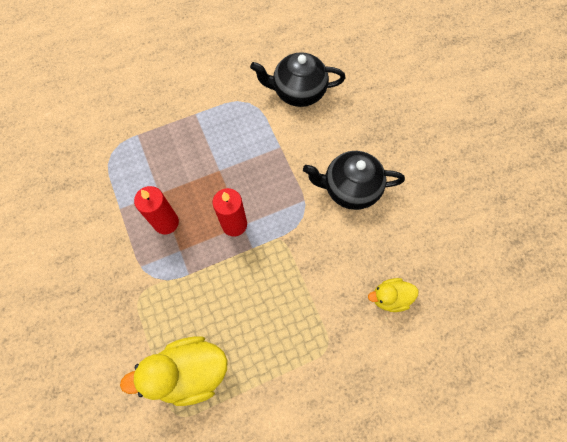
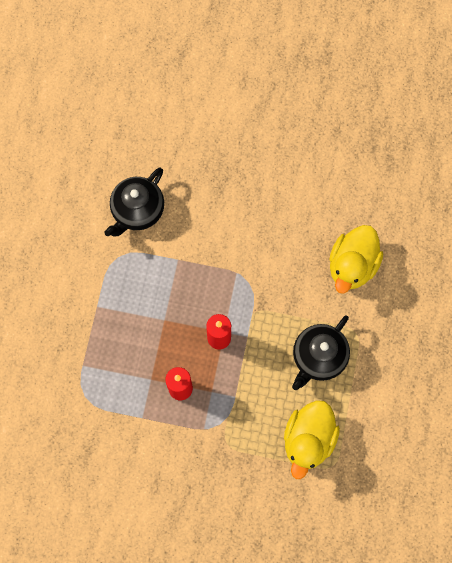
camera: 55 degrees left, 5 degrees up
black teapot [303,151,405,210] -> black teapot moved to [292,316,350,390]
yellow duck [368,278,419,312] -> yellow duck [329,225,383,294], size x1.77

